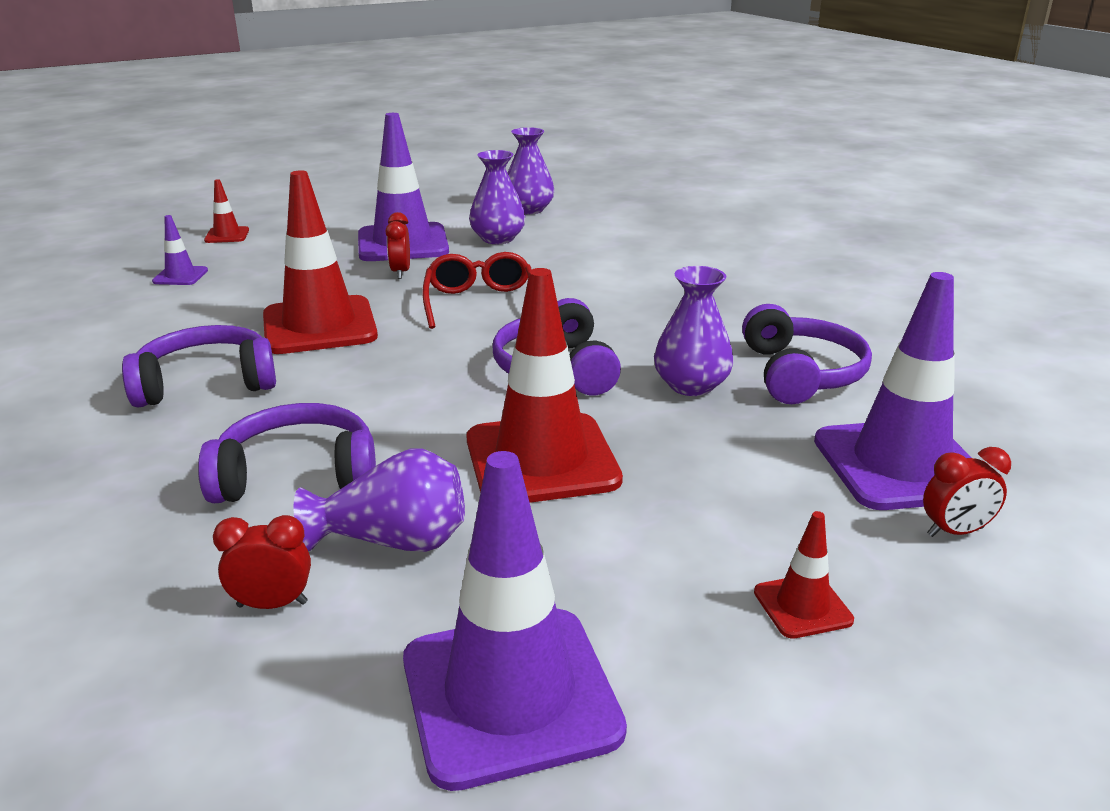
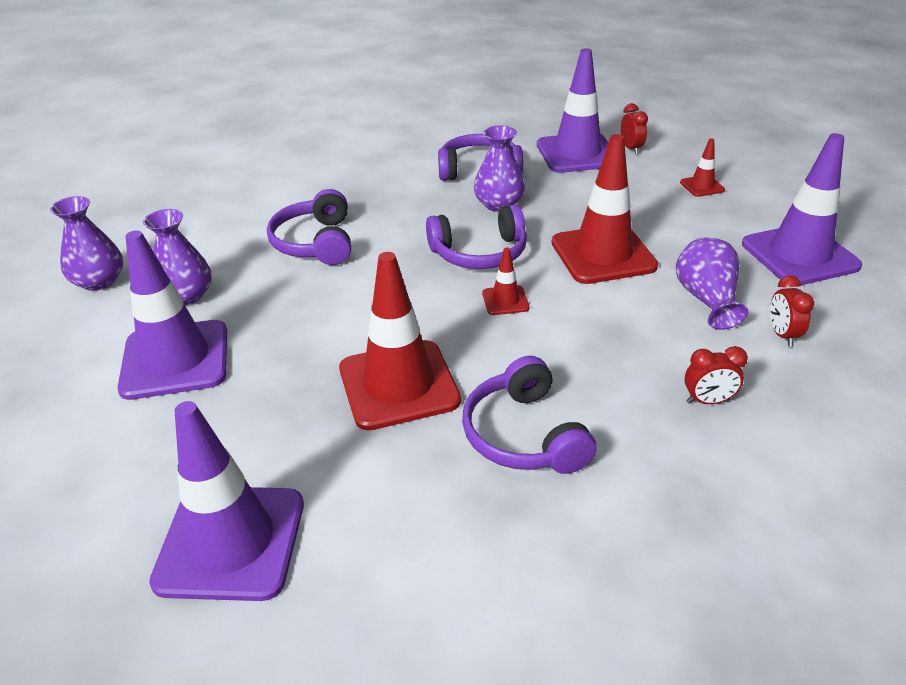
camera: 90 degrees left, 10 degrees up
purple traffic cone [152,215,208,285] -> purple traffic cone [149,401,304,601], size x2.21
purple headphones [198,403,376,503] -> purple headphones moved to [267,189,351,265]
red traffic cone [204,179,249,243] -> red traffic cone moved to [482,248,530,315]
red clock [386,212,410,279] -> red clock moved to [685,346,748,404]
red glasses [422,252,532,329] -> none

